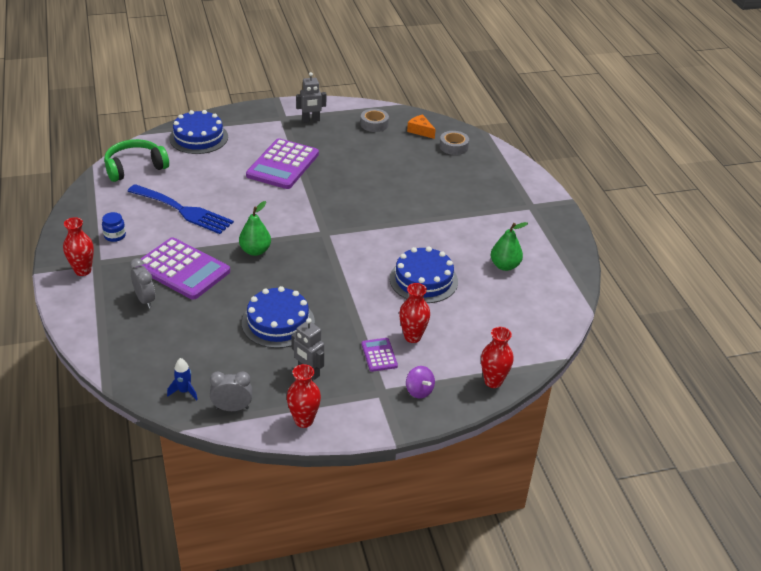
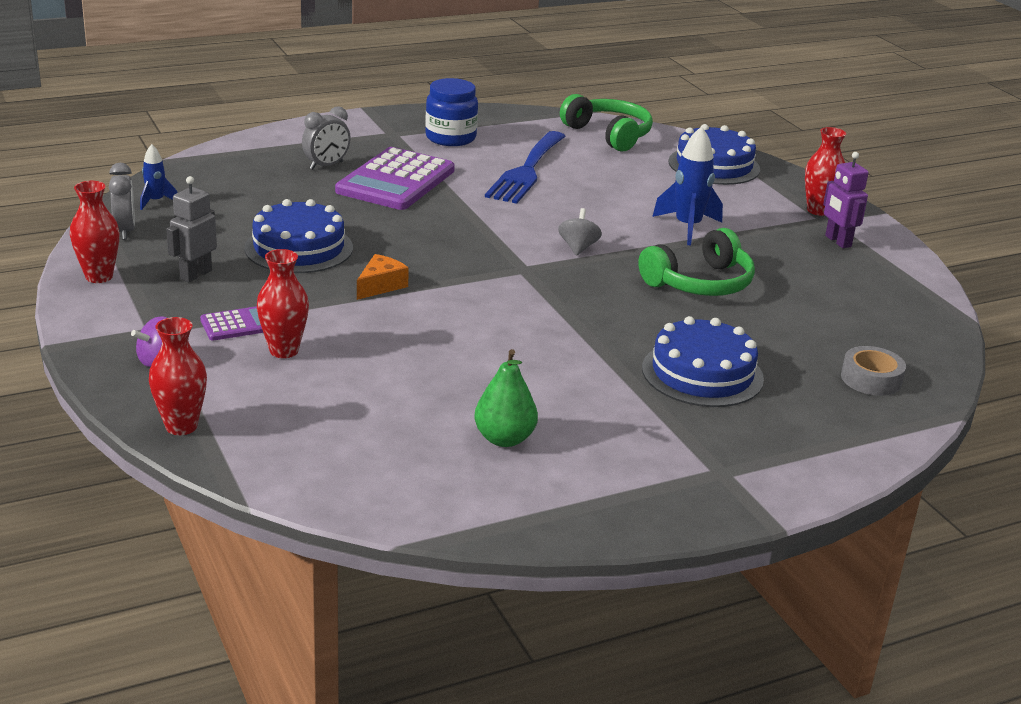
camera: 80 degrees right, 10 degrees down
red vase [63,217,94,276] -> red vase moved to [805,127,846,216]
blue jar [102,212,126,242] -> blue jar [425,78,478,146], size x1.76
green pear [239,201,271,256] -> none
purple calculator [246,139,319,189] -> blue rocket [652,126,723,245]
grey robot [296,72,326,123] -> purple robot [823,152,869,248]
grey tape [360,109,389,132] -> none
blue cake [390,247,458,303] -> blue cake moved to [642,316,764,407]
orange cheese [407,114,436,139] -> orange cheese moved to [357,254,409,300]
none -> grey spinning top [558,208,602,256]
none -> green headphones [638,228,755,296]

